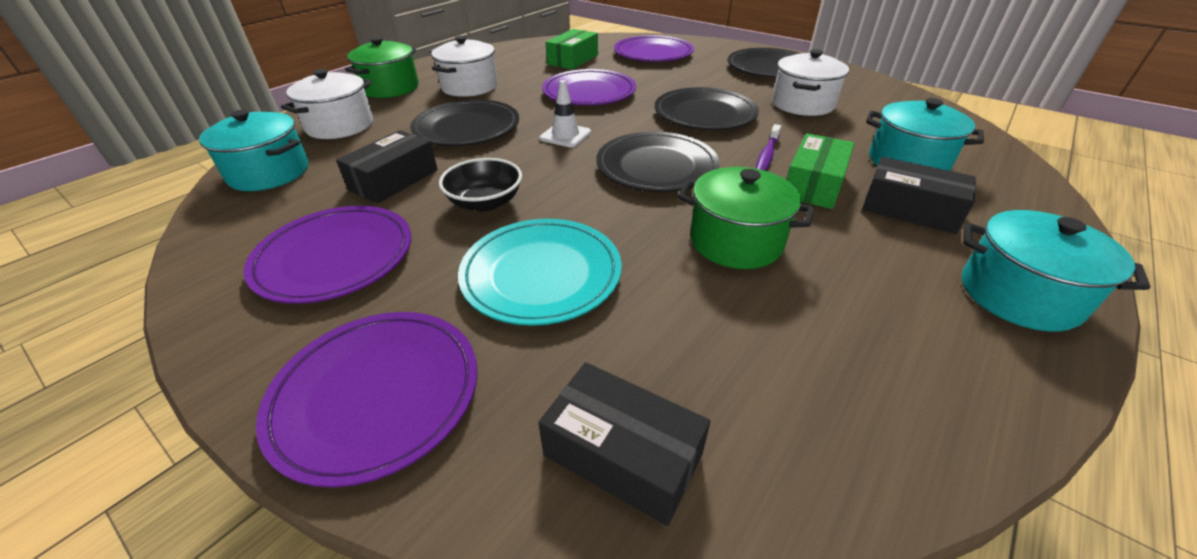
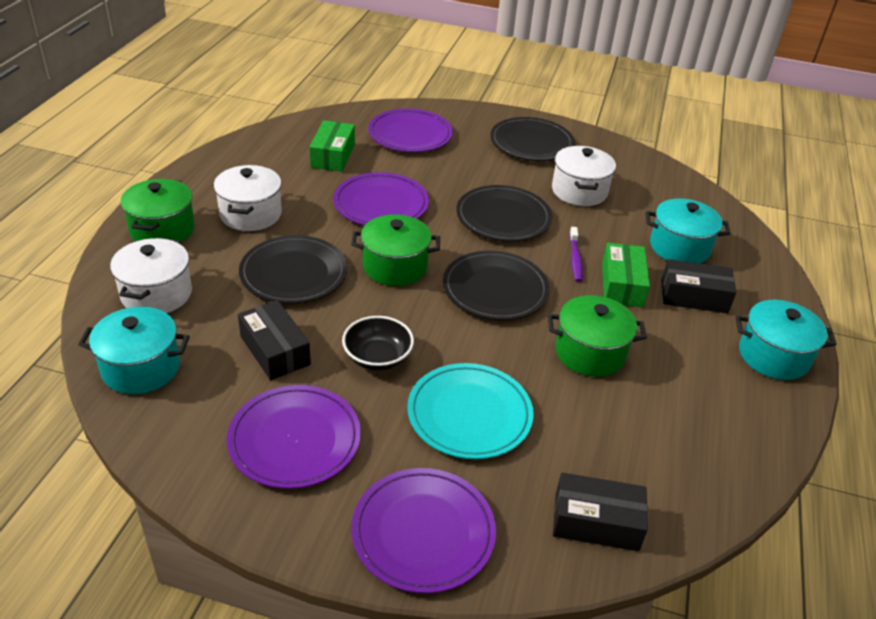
camera: 25 degrees left, 0 degrees up
black box [336,130,438,203] -> black box turned 45 degrees counterclockwise [238,300,311,380]
white traffic cone [540,80,591,148] -> green pot [351,214,440,286]

